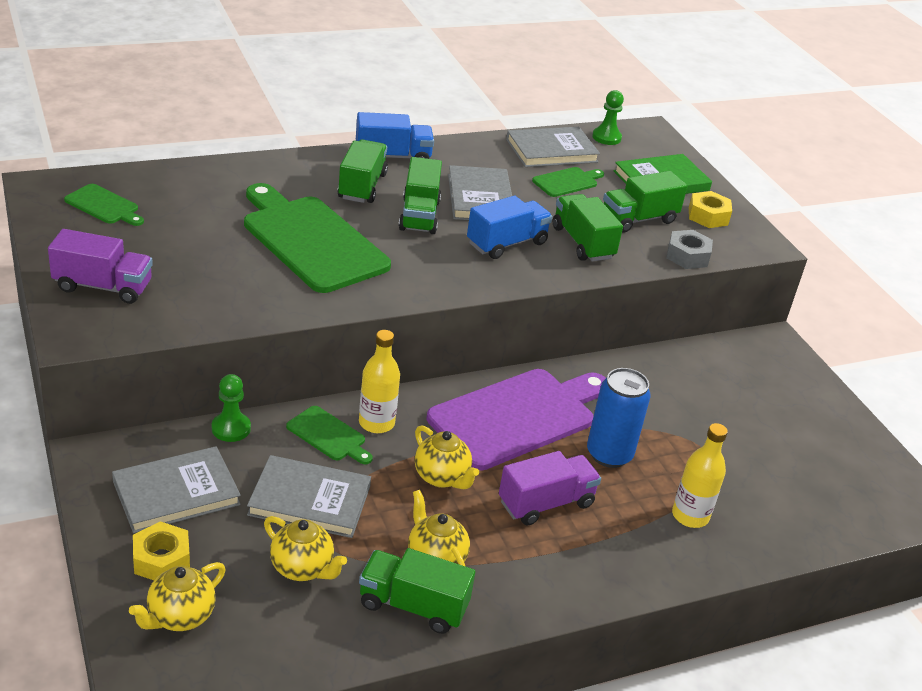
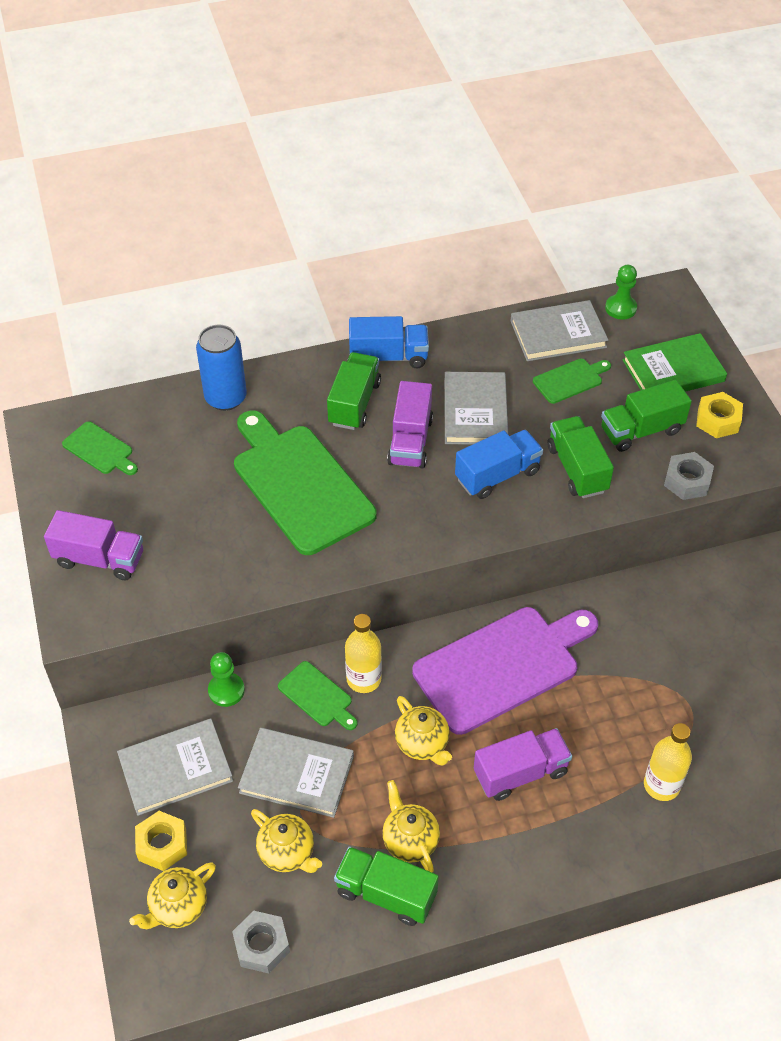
camera: 10 degrees right, 15 degrees up
green truck [399,157,442,234] -> purple truck [387,381,433,468]
blue can [587,368,650,468] -> blue can moved to [196,325,247,411]
none -> grey nut [232,911,290,973]

